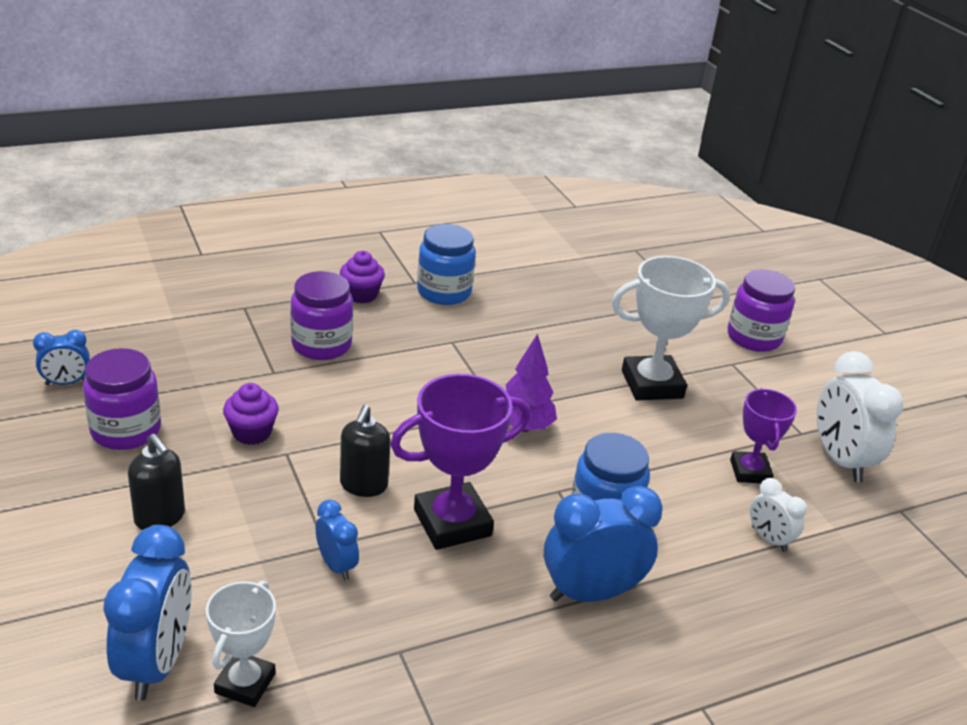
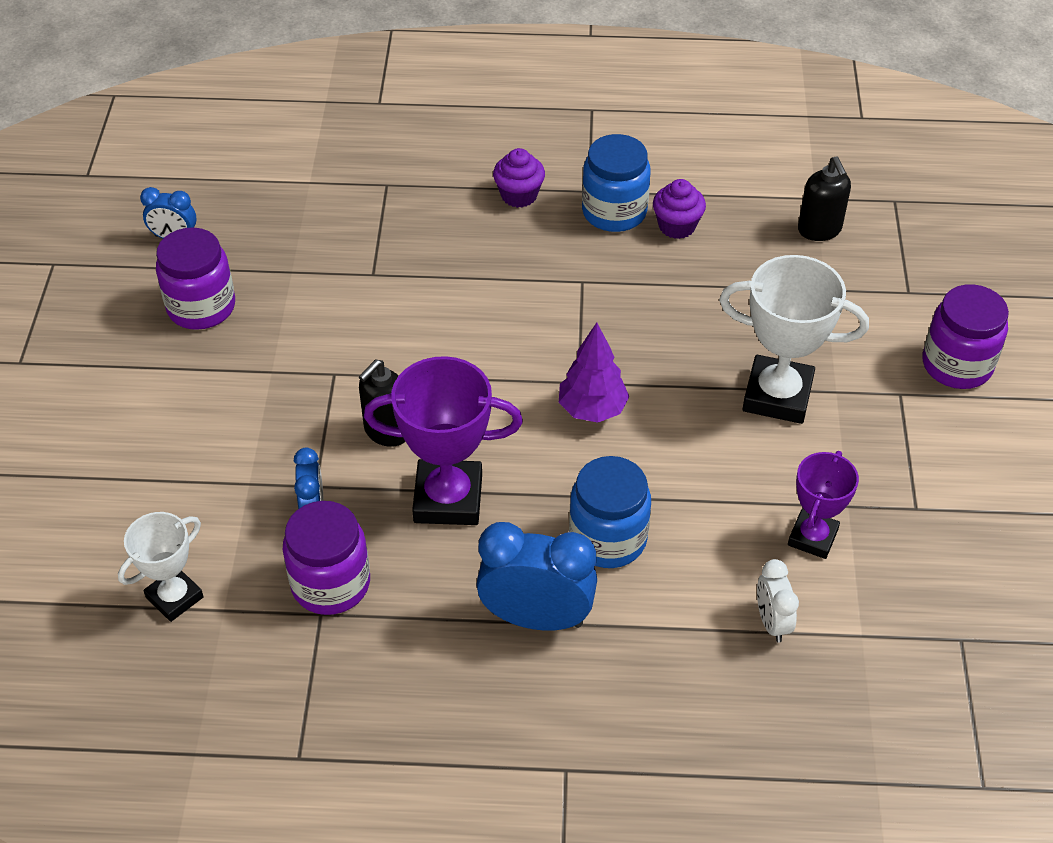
camera: 30 degrees right, 15 degrees up
blue clock [103,525,192,700] -> none
black soap dispenser [128,434,185,530] -> black soap dispenser moved to [798,156,851,241]
purple cupcake [223,383,279,445] -> purple cupcake moved to [653,179,706,239]
purple jar [290,271,353,360] -> purple jar moved to [283,501,370,615]
white clock [817,351,904,482] -> none

